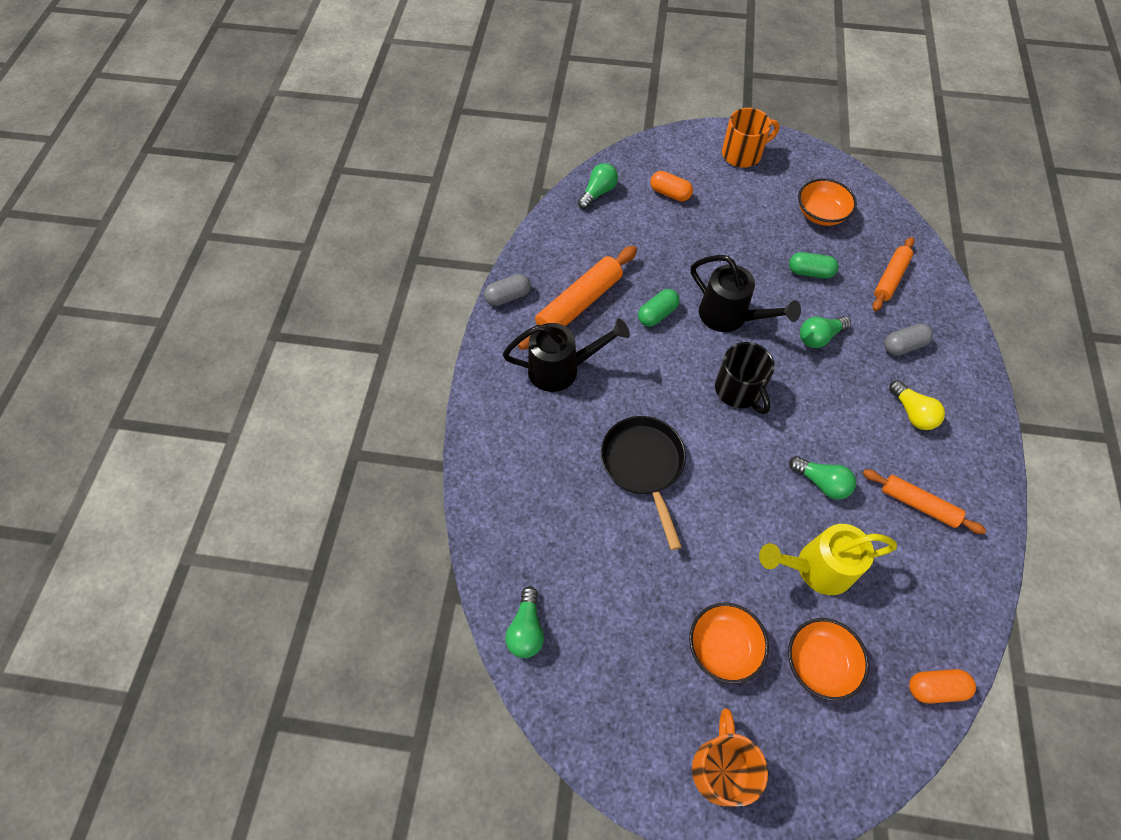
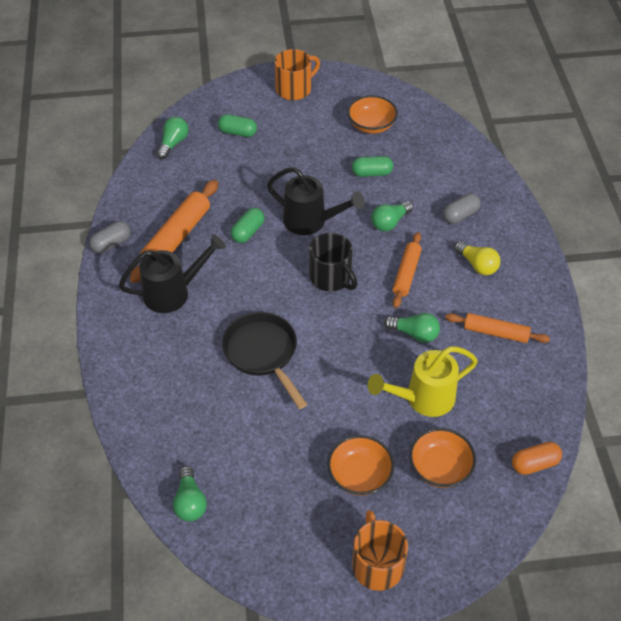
camera: 15 degrees left, 10 degrees down
orange capsule [650,171,693,202] -> green capsule [218,114,257,137]
orange rolling pin [872,237,914,311] -> orange rolling pin moved to [393,232,422,308]

